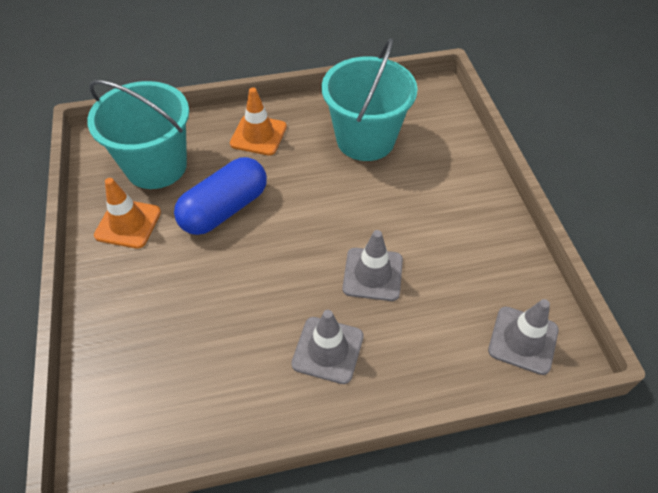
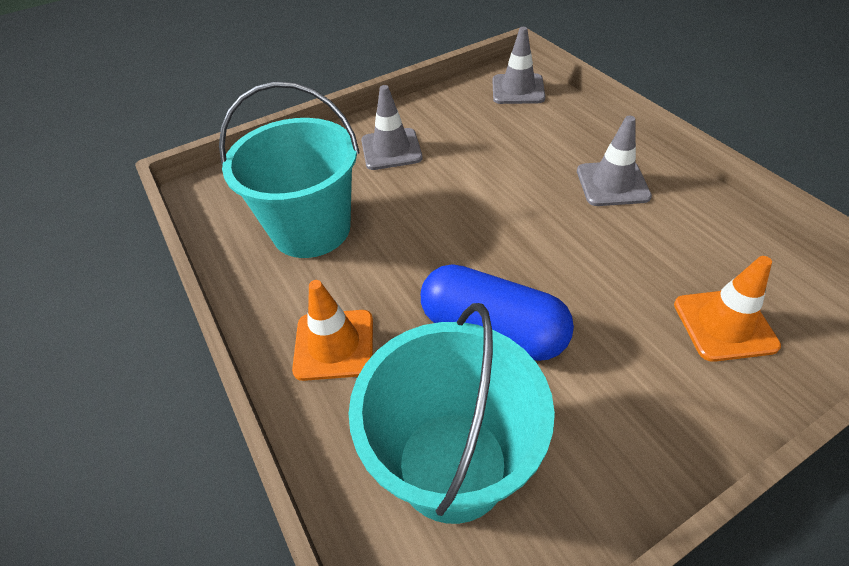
camera: 105 degrees left, 5 degrees down
orange traffic cone [94,178,161,249] -> orange traffic cone moved to [674,256,781,362]
grey traffic cone [342,230,403,301] -> grey traffic cone moved to [361,85,423,170]

